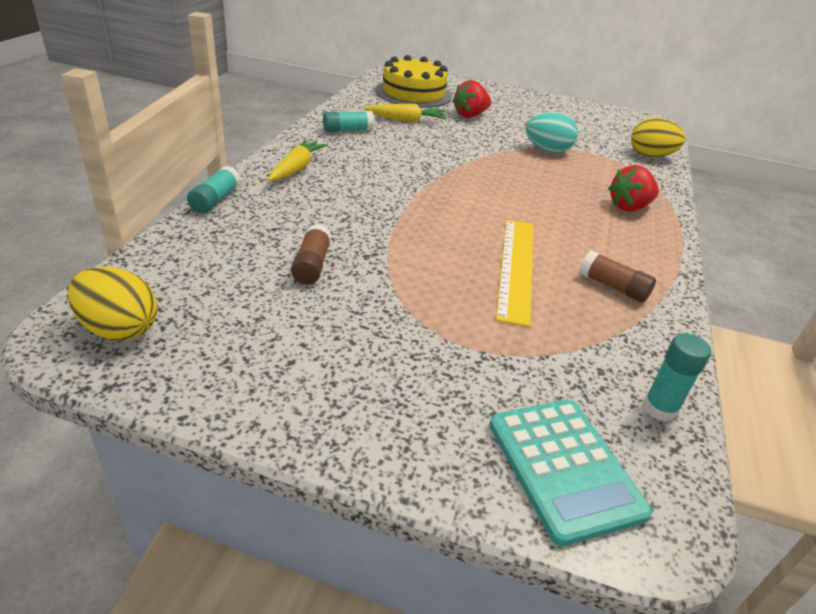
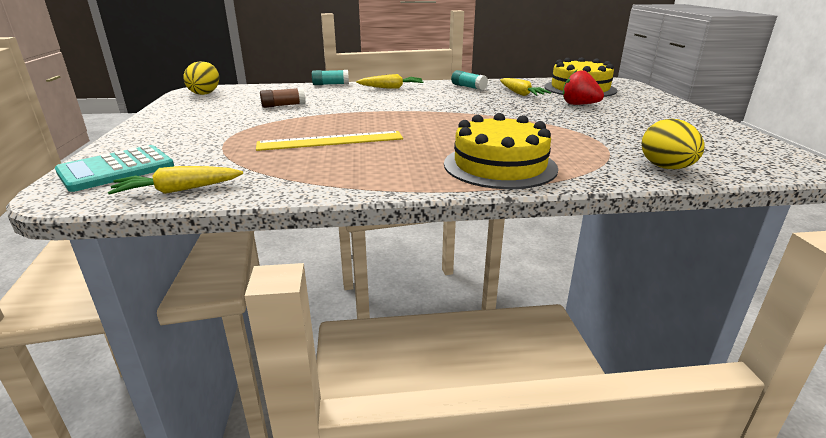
camera: 70 degrees right, 10 degrees down
turquoise egg [526,112,578,153] -> none
brown glue stick [579,250,656,303] -> none
red strawberry [608,165,659,211] -> yellow cake [444,113,558,189]
turquoise glue stick [643,333,711,422] -> yellow carrot [108,166,243,195]

